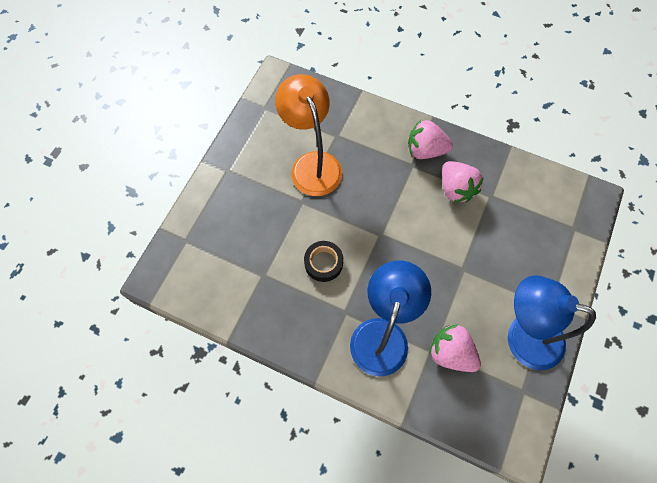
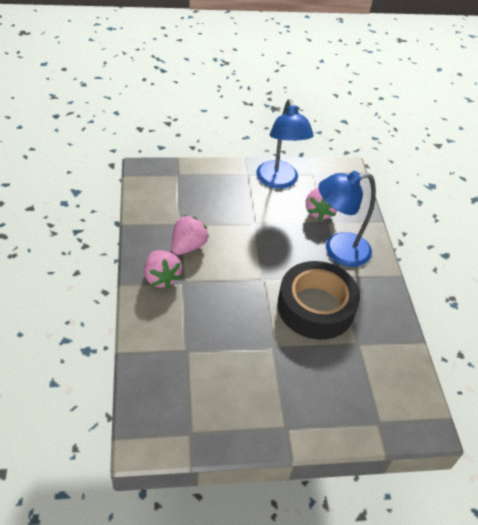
camera: 125 degrees left, 20 degrees down
orange lamp [275,74,342,196] -> none
black tape [304,241,343,282] -> black tape [277,261,360,340], size x2.17

